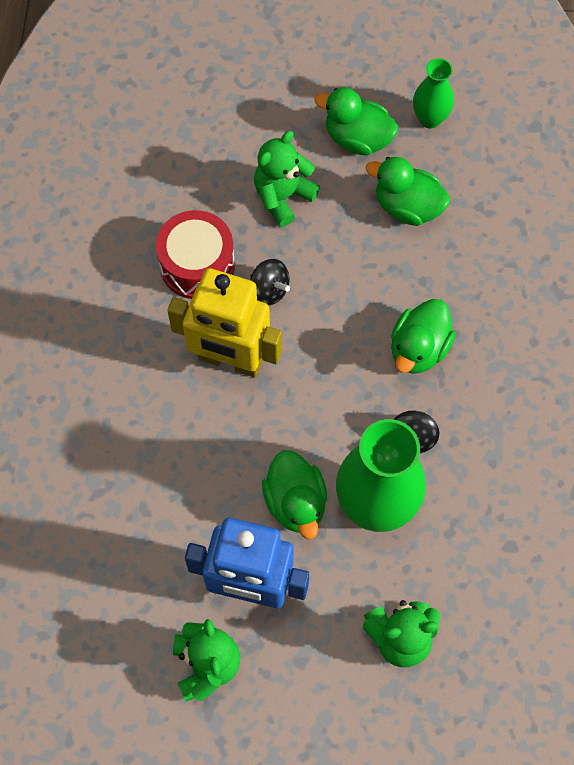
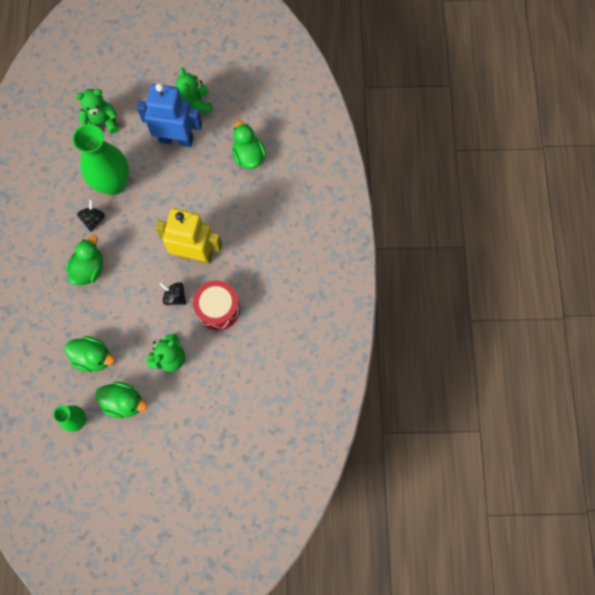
camera: 175 degrees right, 5 degrees up
green duck [262,450,327,539] -> green duck moved to [232,120,266,169]

